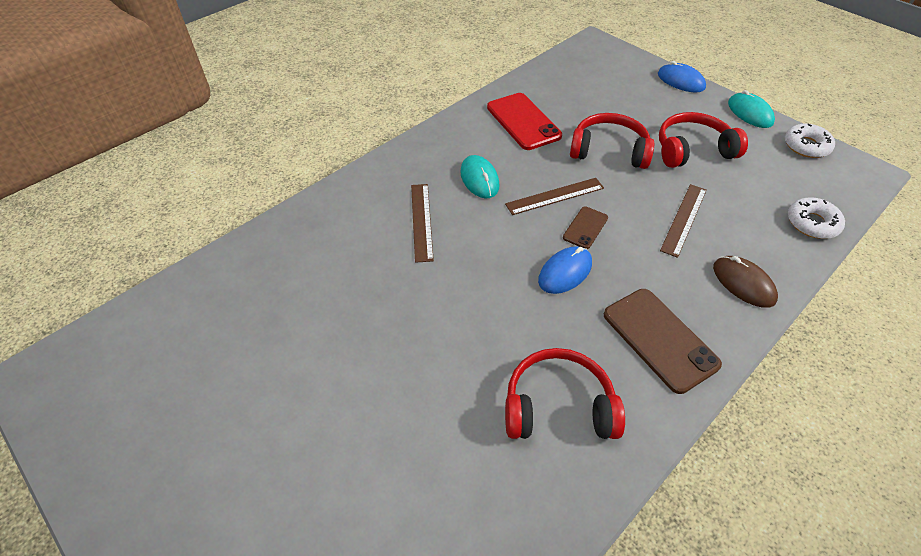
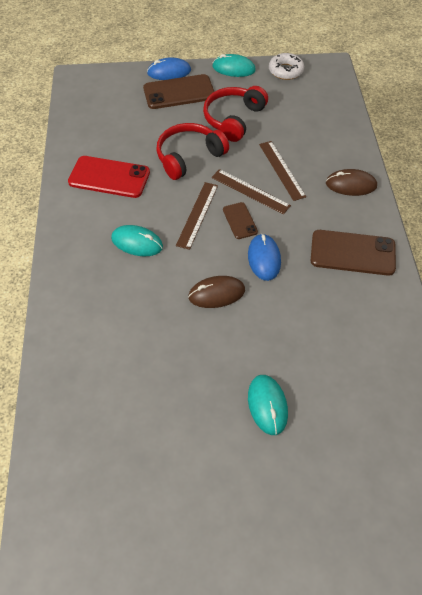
camera: 50 degrees left, 5 degrees up
brown ruler [411,184,434,263] -> brown ruler moved to [211,169,291,214]
red headphones [505,348,625,439] -> none
white donut [788,198,845,239] -> none
none -> brown phone [143,74,214,109]
none -> brown mouse [188,276,245,308]
none -> turquoise mouse [248,375,288,435]

